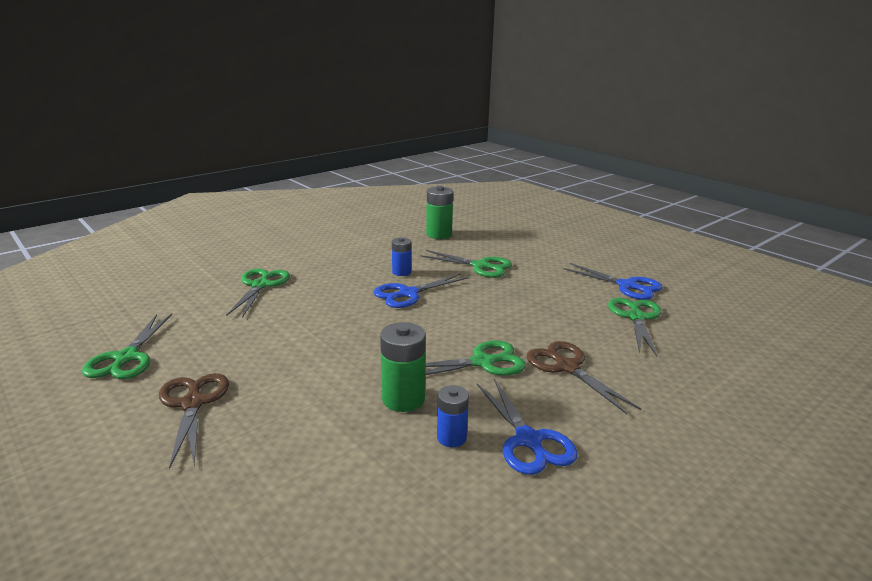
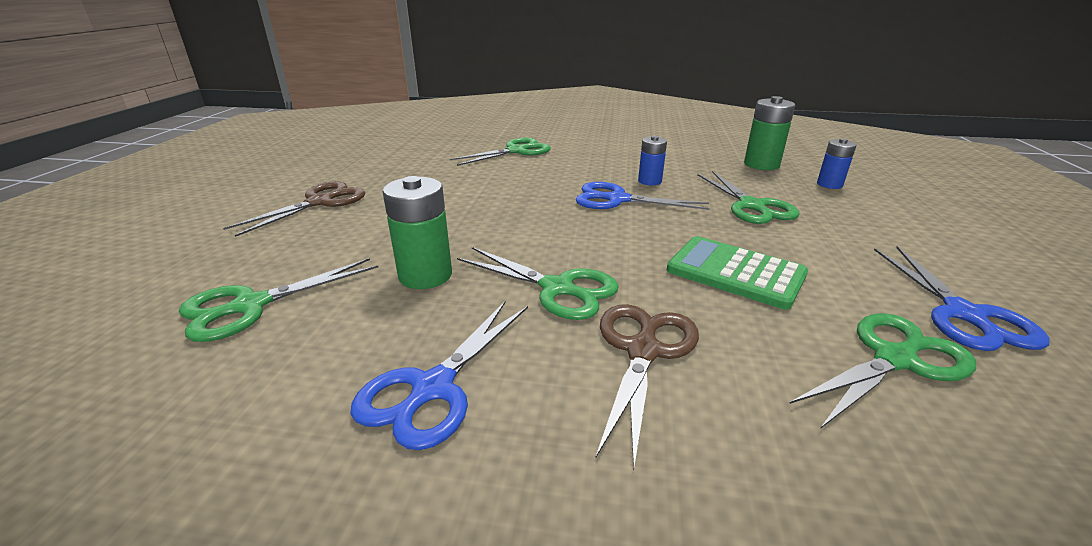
camera: 50 degrees right, 5 degrees up
green scissors [82,314,172,379] -> green scissors moved to [179,258,378,342]
blue battery [437,385,469,447] -> blue battery moved to [817,138,856,189]
none -> green calculator [667,236,808,310]

